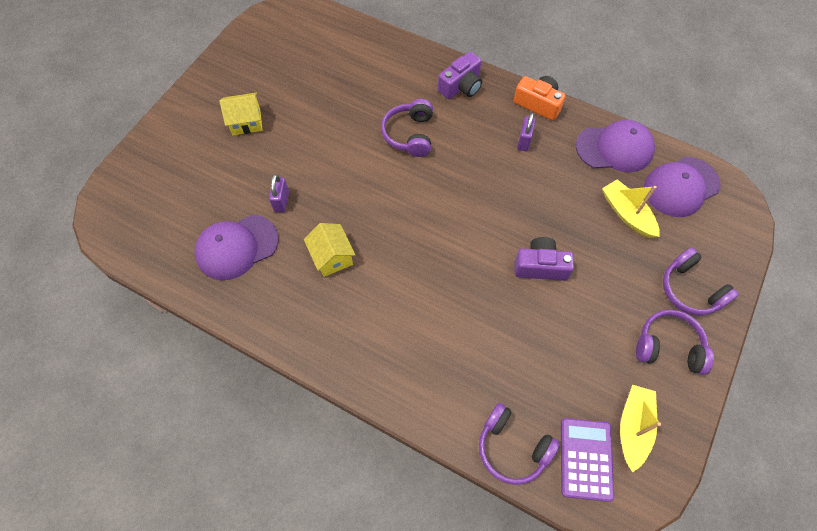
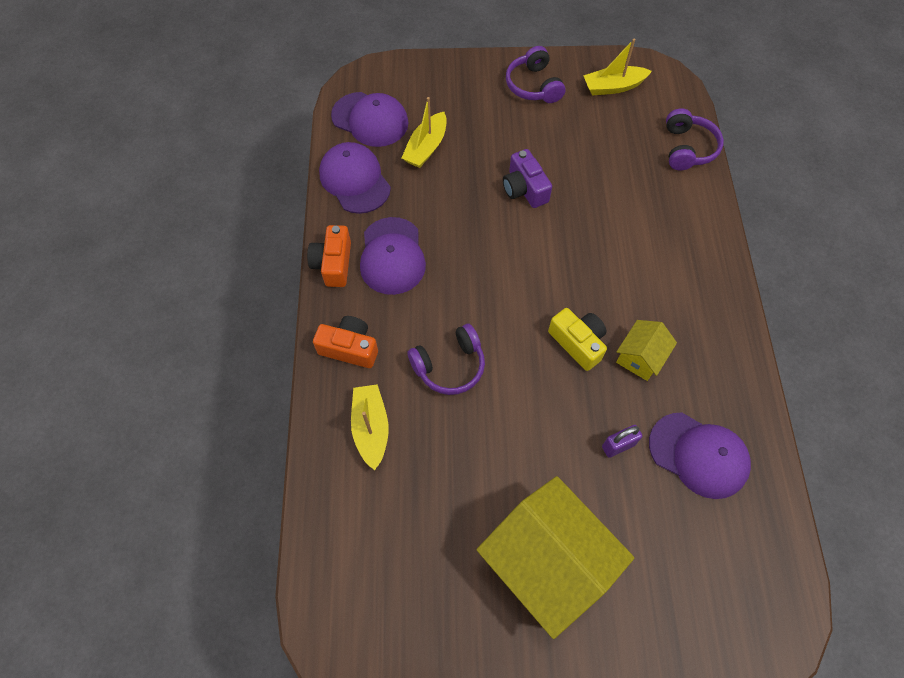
camera: 120 degrees left, 0 degrees up
yellow house [219,92,263,135] -> yellow house [477,476,634,639], size x2.11
purple camera [438,52,482,99] -> orange camera [313,316,378,368]
purple padlock [517,112,536,151] -> purple cap [360,217,426,295]
purple calculator [561,418,614,502] -> none
purple headphones [663,247,739,316] -> none
none -> yellow boat [351,384,388,470]
none -> yellow camera [548,308,607,371]

